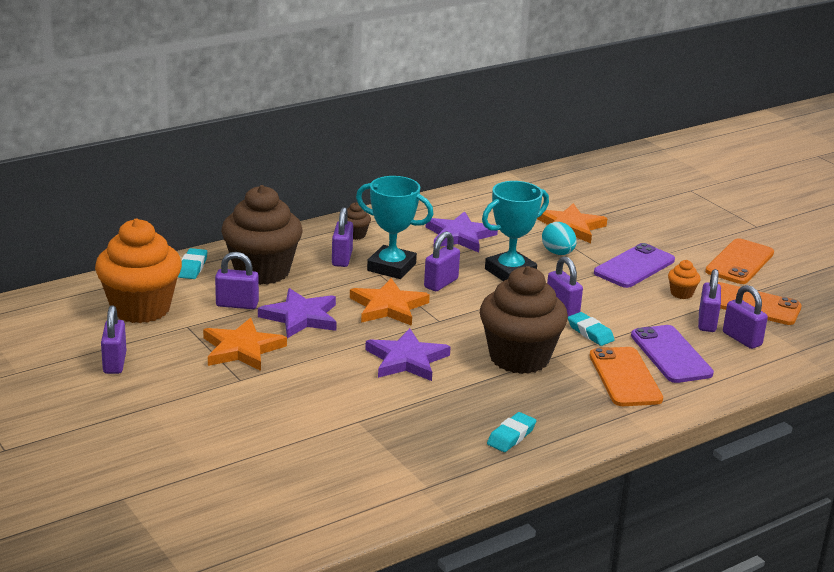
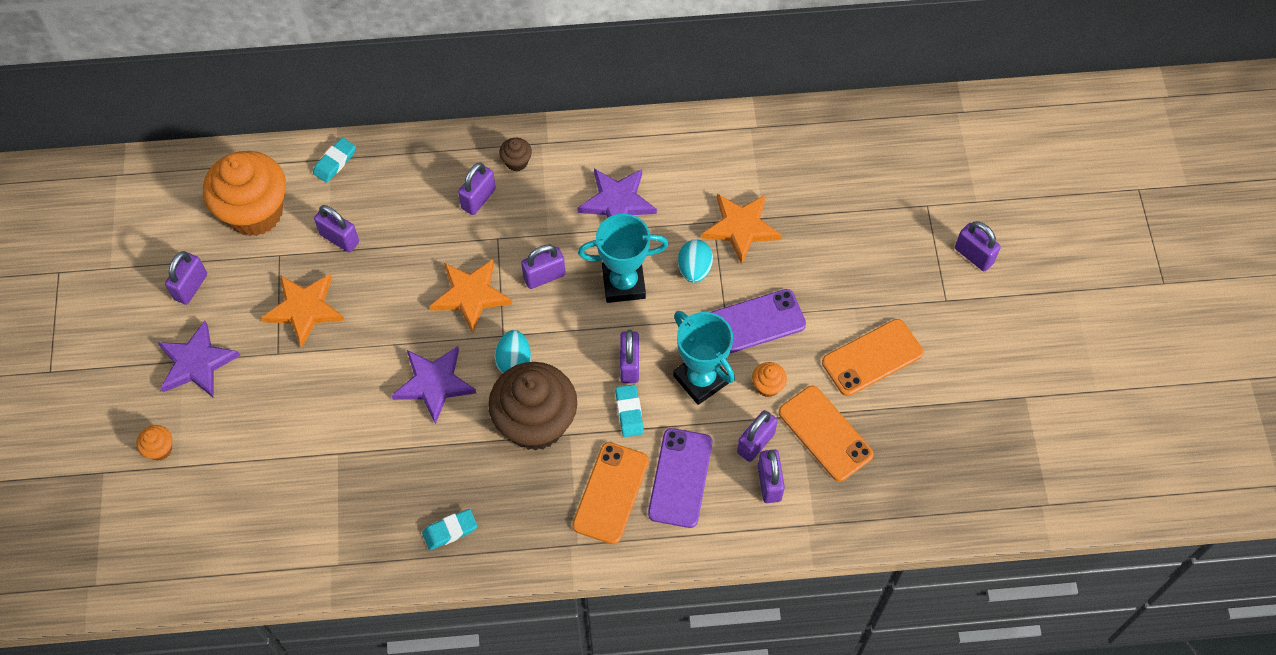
camera: 30 degrees right, 35 degrees up
brown cupcake [221,185,302,285] -> none
purple star [258,288,337,338] -> purple star moved to [157,321,241,398]
turquoise trophy [356,176,434,279] -> turquoise trophy moved to [673,311,735,405]
none -> orange cupcake [136,425,172,461]
none -> turquoise egg [495,330,531,374]
none -> purple padlock [955,221,1001,271]

